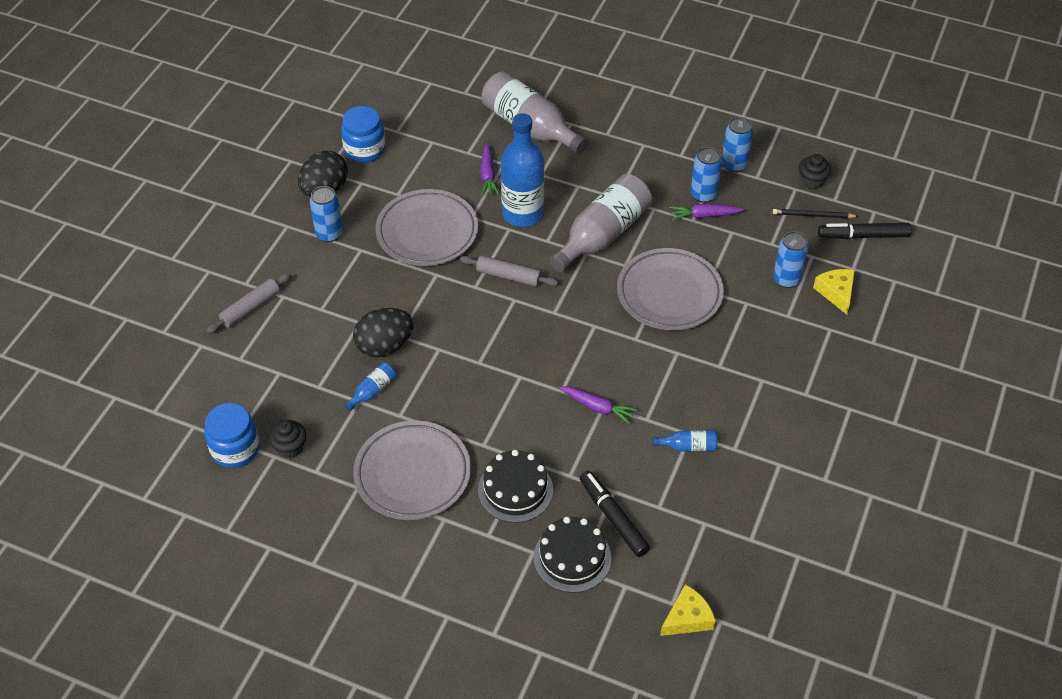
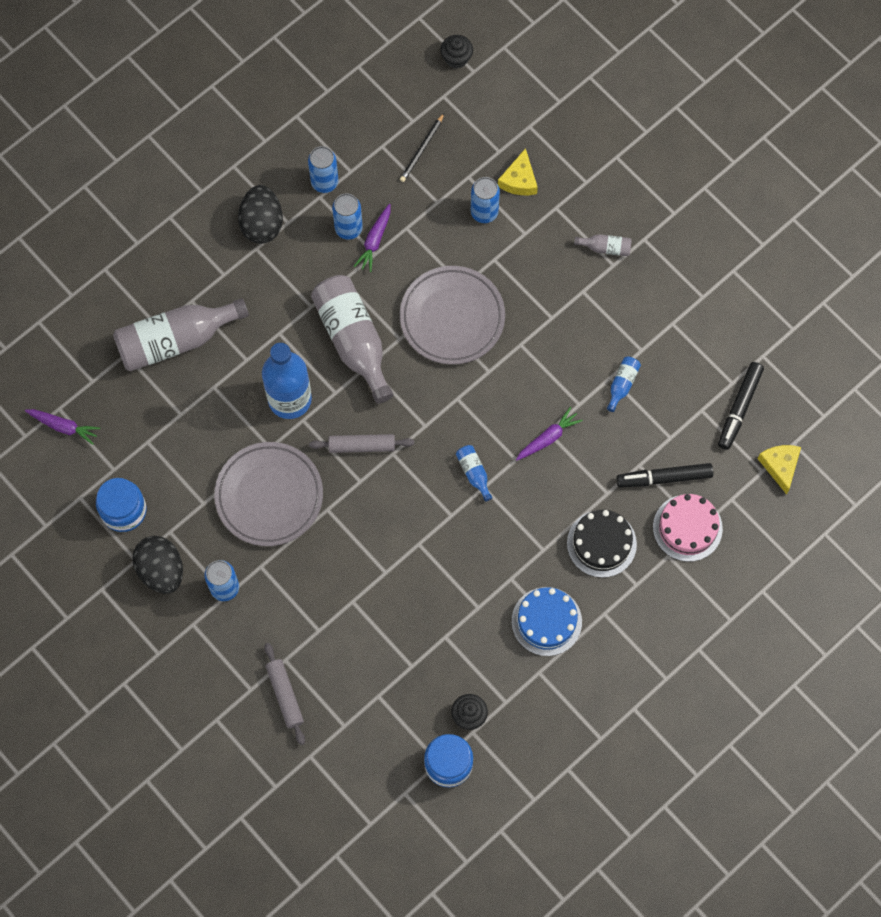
camera: 65 degrees left, 20 degrees up
blue bottle [345,363,396,411] -> blue bottle moved to [456,445,492,502]
black egg [353,308,414,358] -> black egg moved to [238,185,283,244]
grey plate [353,420,471,520] -> blue cake [512,587,582,656]
grey rolling pin [460,255,558,286] -> grey rolling pin turned 45 degrees clockwise [309,434,414,453]
purple carrot [480,143,499,196] -> purple carrot moved to [25,409,100,445]
black cake [533,517,612,593] -> pink cake [653,494,723,562]
black cupcake [799,154,831,189] -> black cupcake moved to [440,35,473,69]
yellow cheese [813,269,855,314] -> yellow cheese turned 90 degrees counterclockwise [498,148,538,195]
black marker [818,223,912,239] -> black marker moved to [718,362,764,450]
none -> grey bottle [574,234,632,256]

